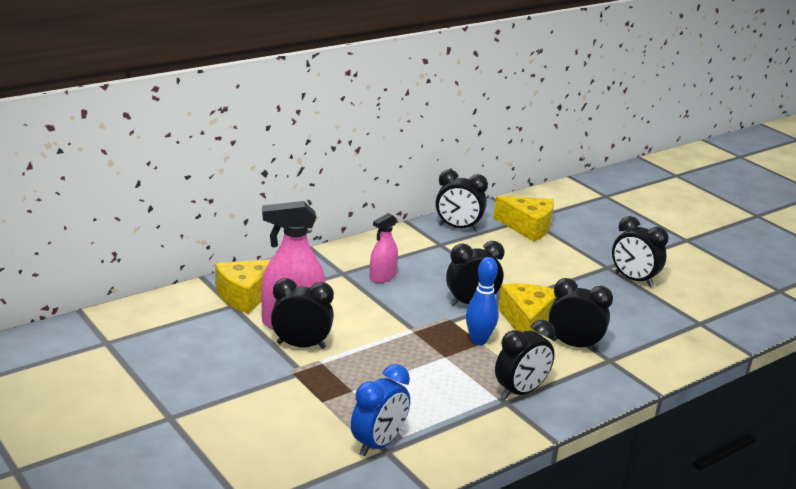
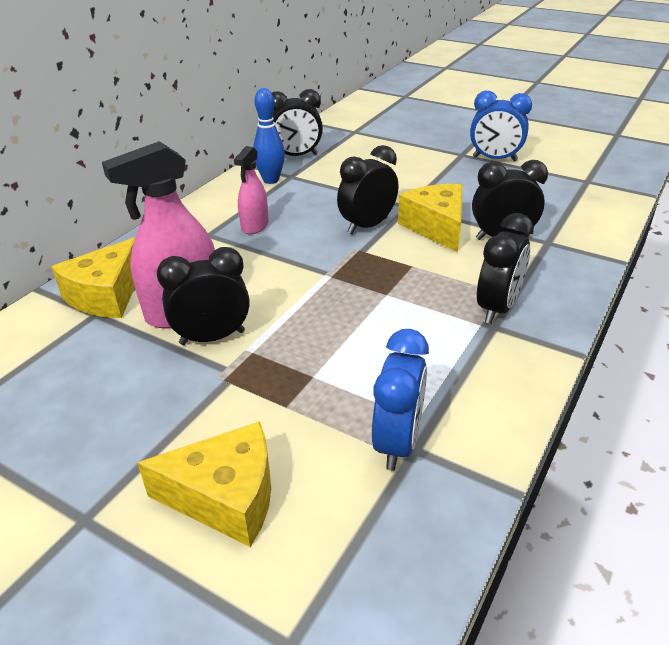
camera: 20 degrees left, 10 degrees up
blue bowling pin [466,257,499,345] -> blue bowling pin moved to [253,88,285,184]
yellow cheese [493,196,554,242] -> yellow cheese moved to [137,421,271,547]
black clock [612,216,669,287] -> blue clock [470,91,532,162]

